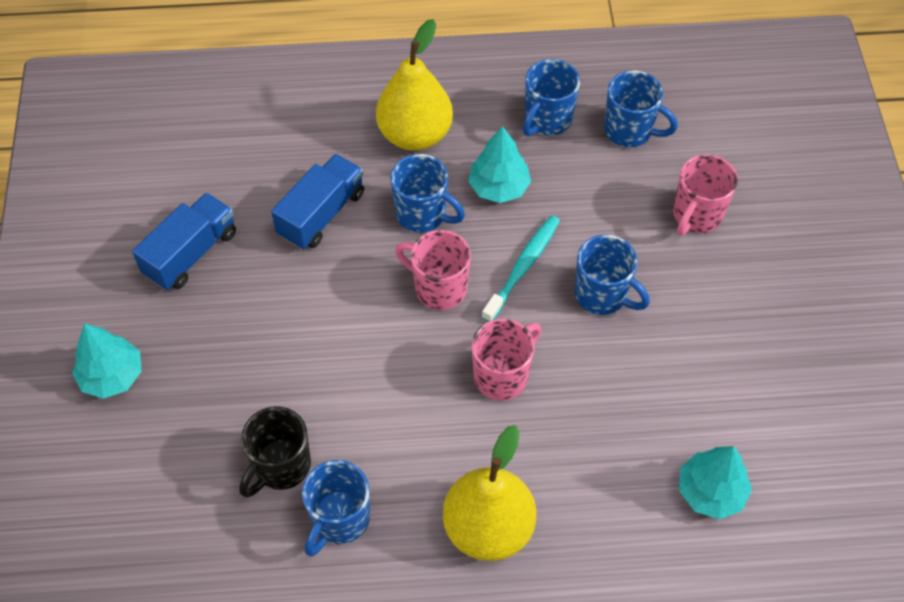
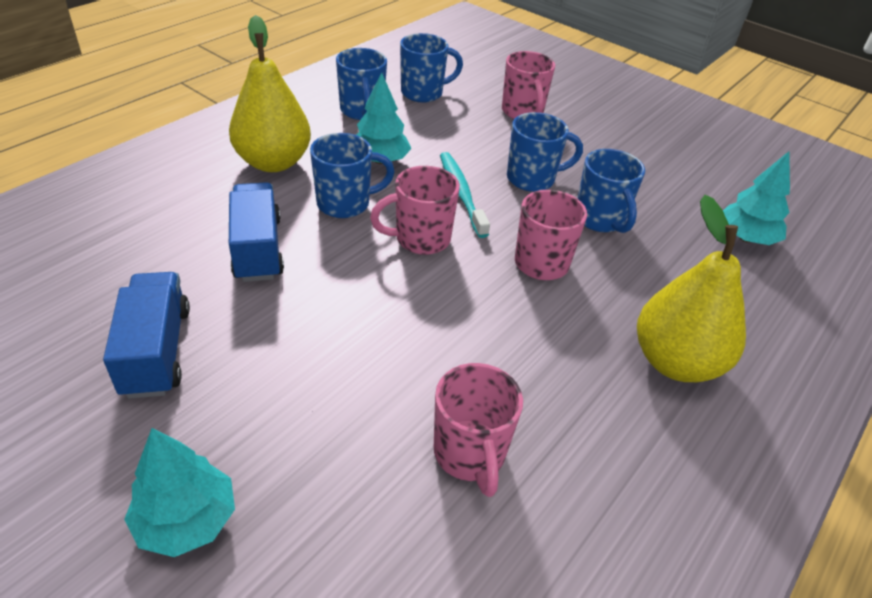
camera: 50 degrees left, 15 degrees down
black mug [239,406,311,498] -> pink mug [434,363,523,497]
blue mug [302,460,370,557] -> blue mug moved to [577,149,645,233]

